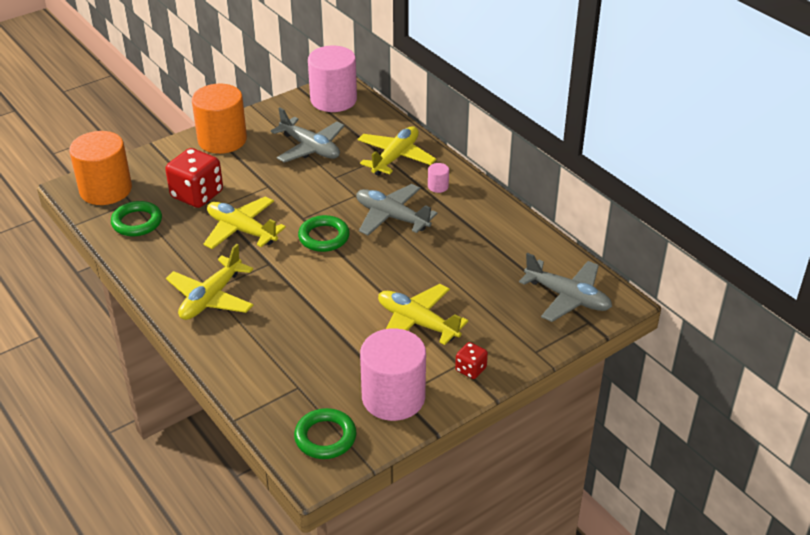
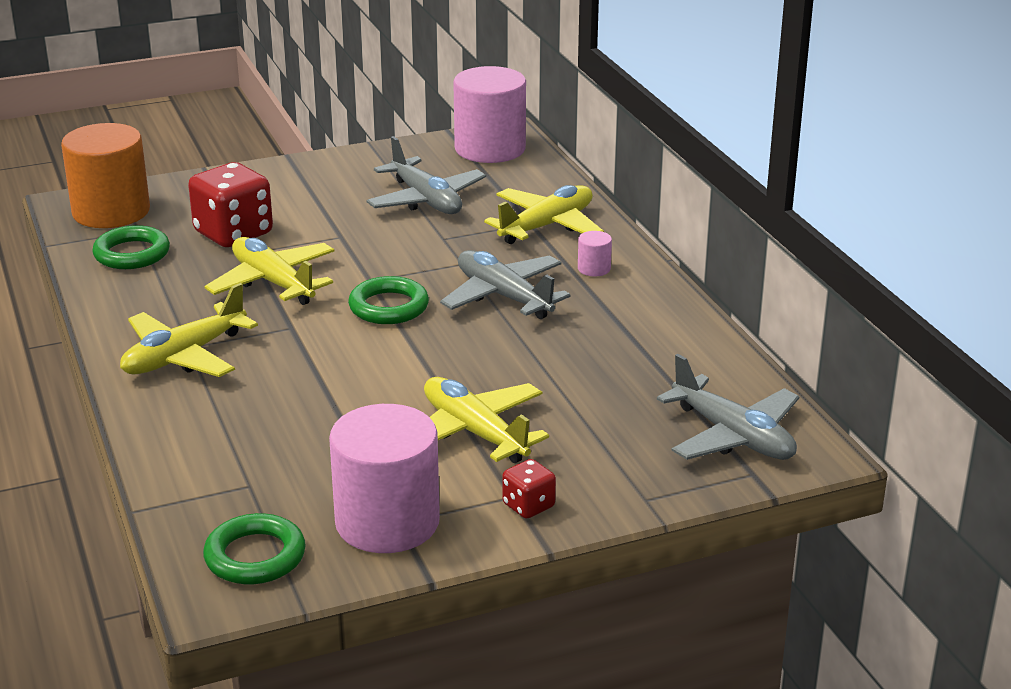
camera: 15 degrees right, 10 degrees down
orange cylinder [192,84,247,154] -> none

